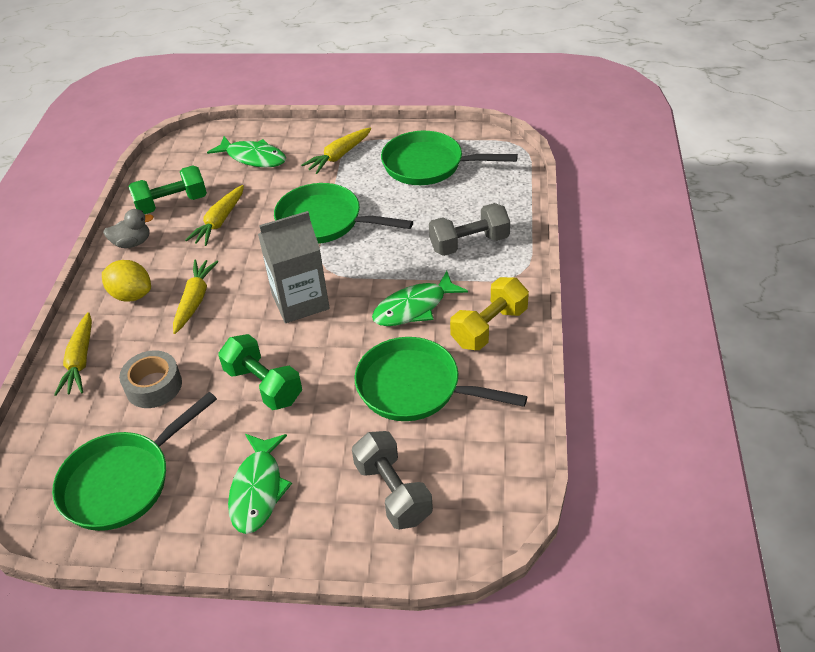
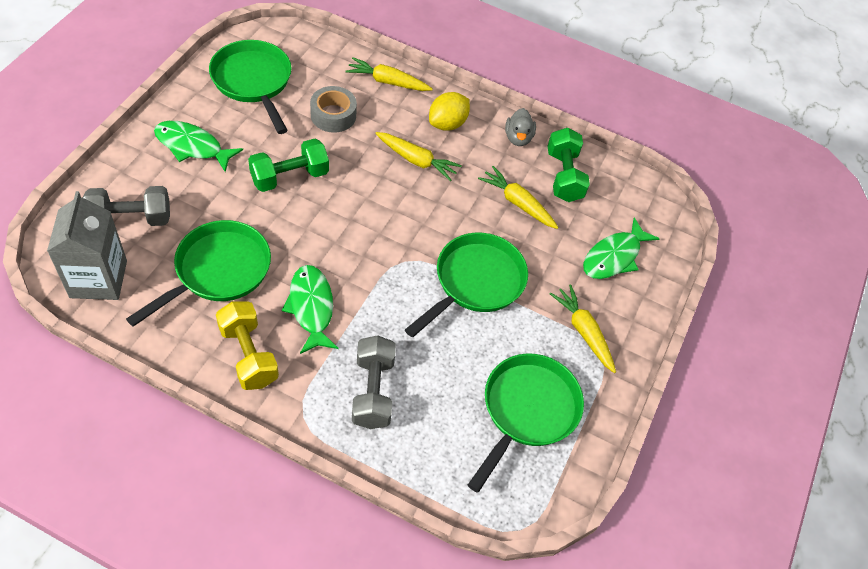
camera: 100 degrees right, 10 degrees up
grey carton [258,211,330,323] -> grey carton moved to [47,191,127,300]

